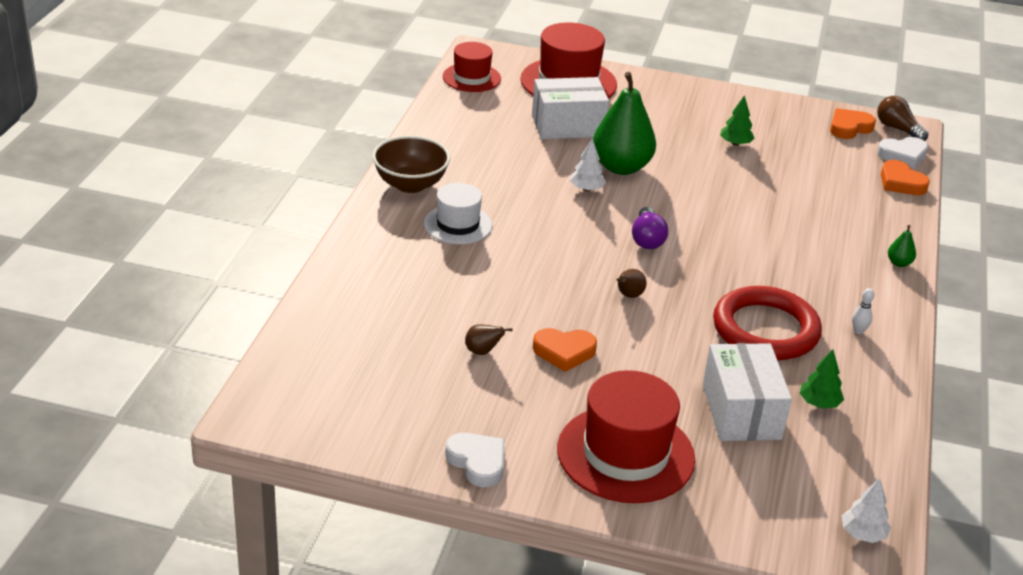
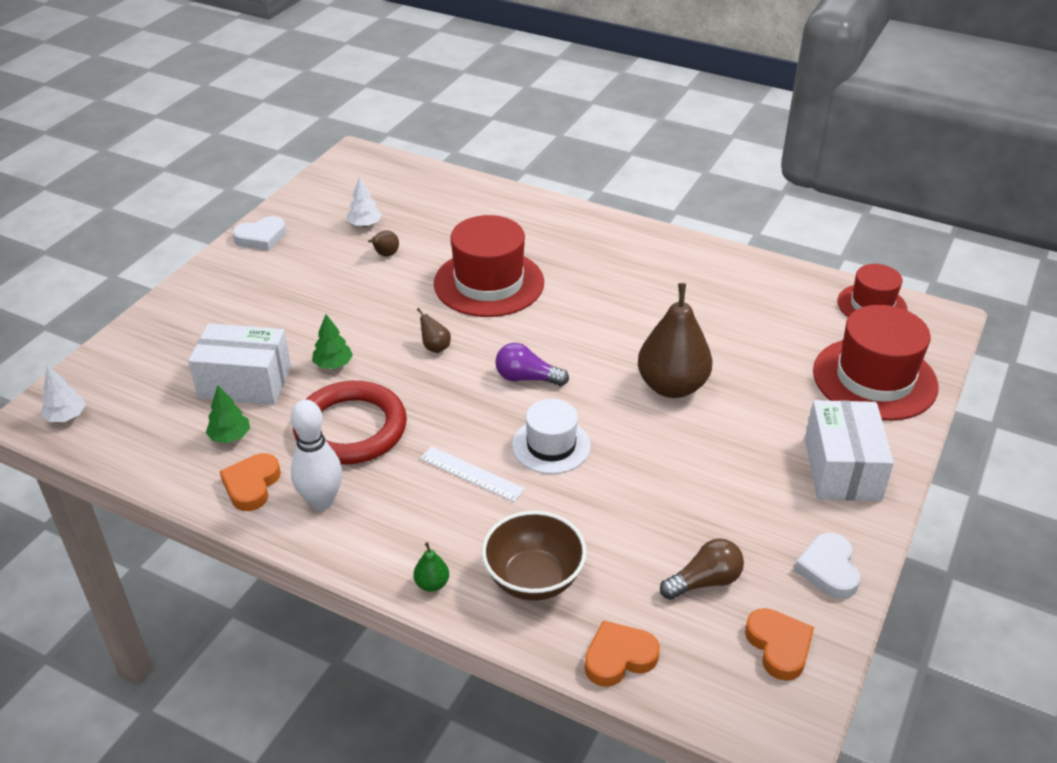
camera: 105 degrees right, 5 degrees up
brown bowl [372,136,450,193] -> brown bowl moved to [482,511,587,601]
white hat [424,183,492,244] -> white hat moved to [512,399,591,474]
white box [532,77,609,139] -> white box moved to [805,400,894,501]
orange heart [533,328,597,372] -> orange heart moved to [220,453,281,511]
red hat [557,370,695,503] -> red hat moved to [434,215,544,317]
white tree [570,139,606,191] -> white tree moved to [347,177,382,227]
green pear [593,72,656,175] -> brown pear [638,283,712,398]
green tree [720,95,755,146] -> green tree moved to [312,314,353,369]
white bowling pin [852,288,874,334] -> white bowling pin [291,400,342,511], size x2.27
brown light bulb [877,96,928,141] -> brown light bulb moved to [660,538,744,600]
white heart [877,137,928,168] -> white heart moved to [794,533,860,599]
none -> white ruler [420,446,525,502]

